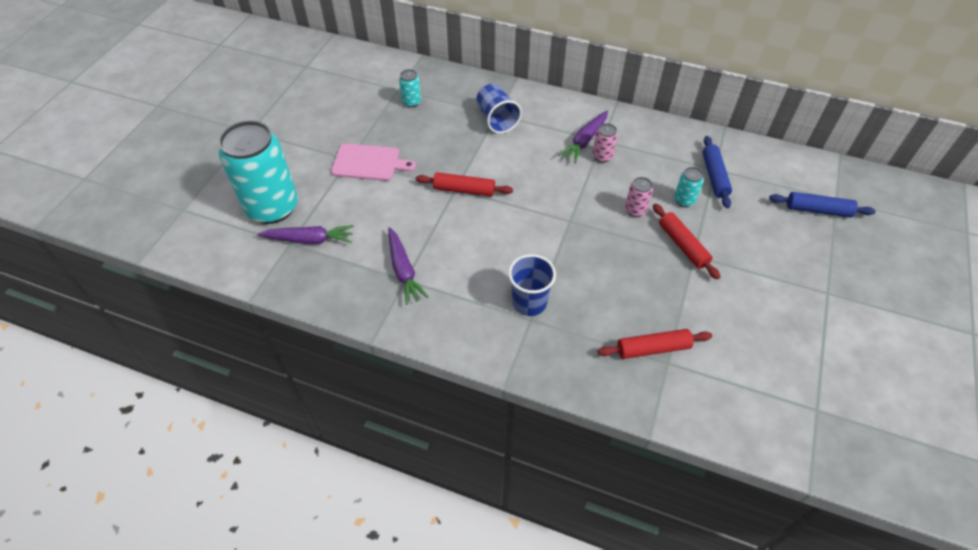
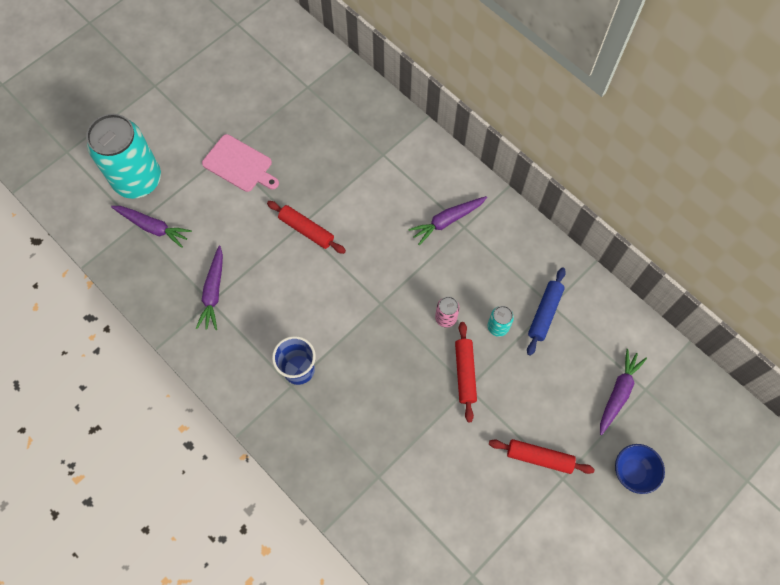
camera: 25 degrees right, 15 degrees up
turquoise can [399,69,421,107] -> none
blue cup [476,84,522,134] -> none
pink can [593,123,618,163] -> none
red rolling pin [598,329,712,359] -> red rolling pin moved to [489,439,595,474]
blue rolling pin [769,192,876,218] -> purple carrot [600,349,647,435]
none -> blue bowl [615,444,665,494]

